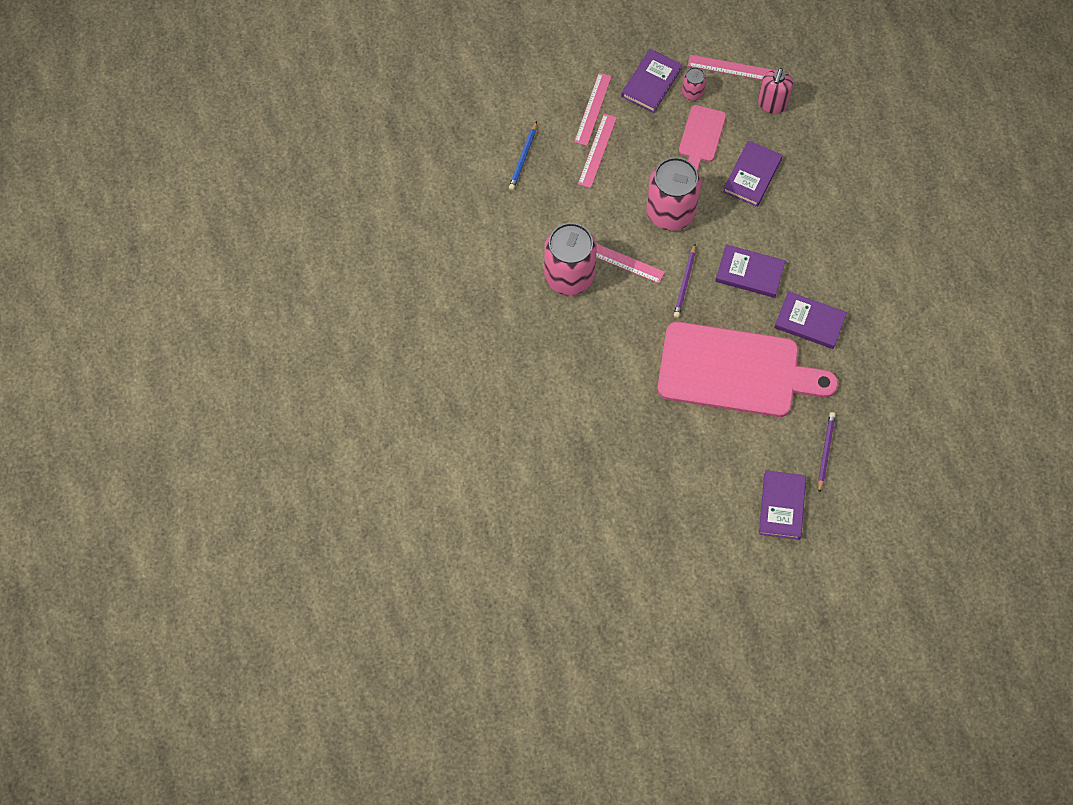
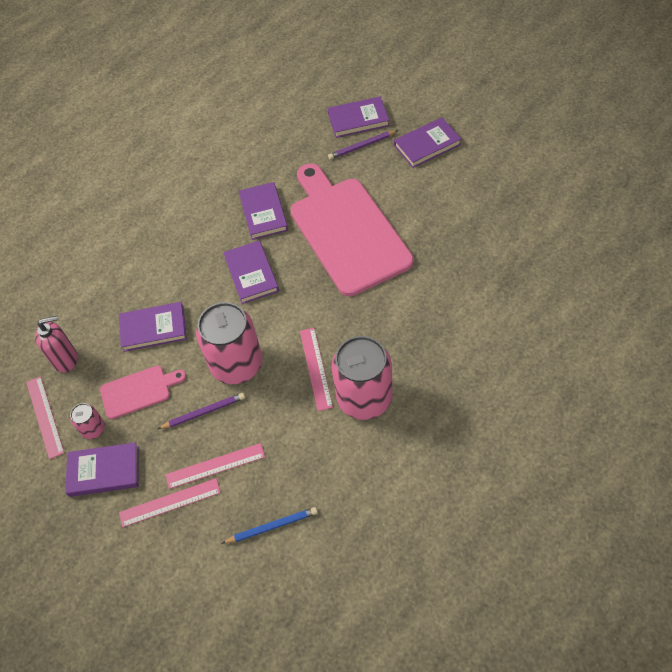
camera: 120 degrees left, 10 degrees down
purple pencil [674,244,696,318] -> purple pencil moved to [158,393,245,429]
none -> purple book [327,96,390,138]

